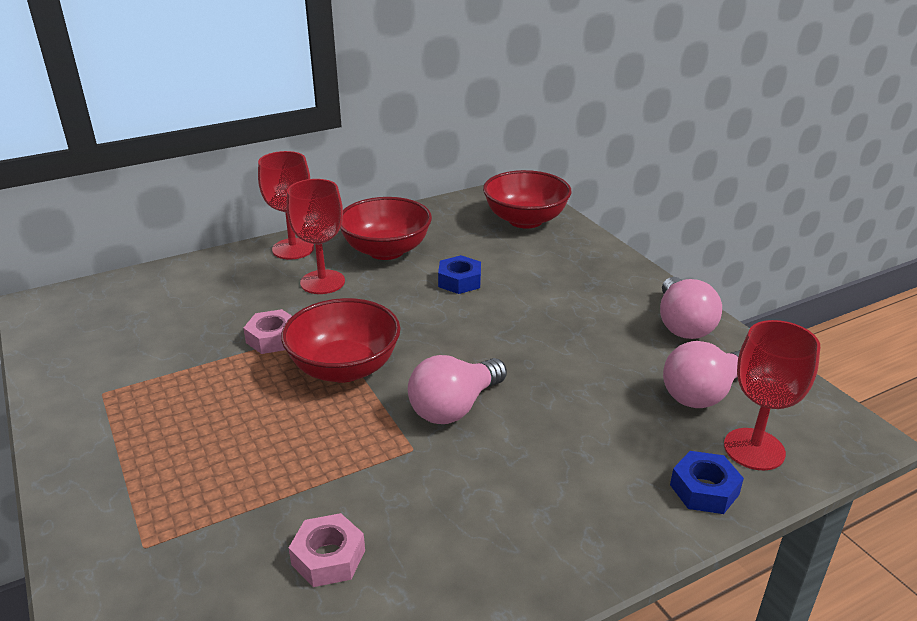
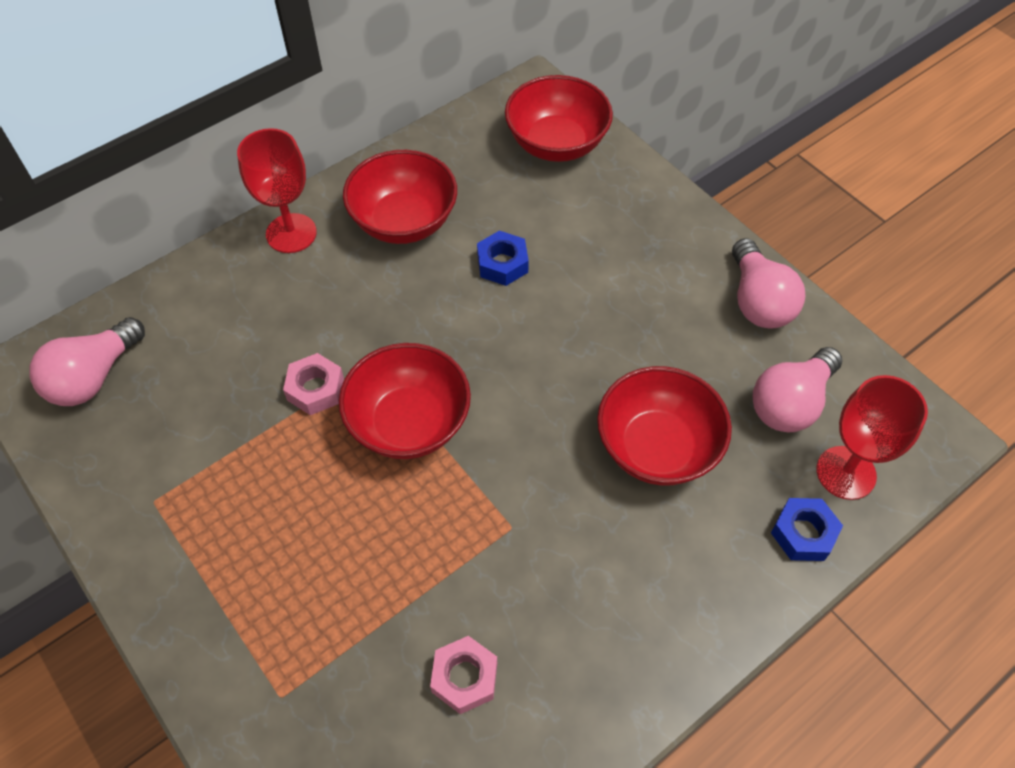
camera: 10 degrees left, 25 degrees up
red goblet [287,179,345,294] -> none
pink light bulb [408,355,507,424] -> pink light bulb moved to [29,317,145,406]
none -> red bowl [597,366,732,486]

